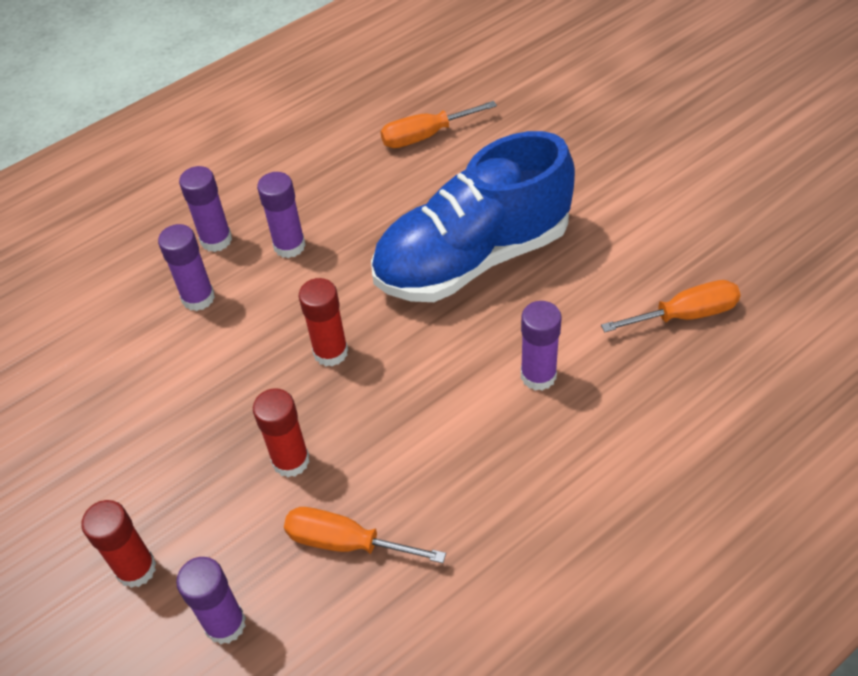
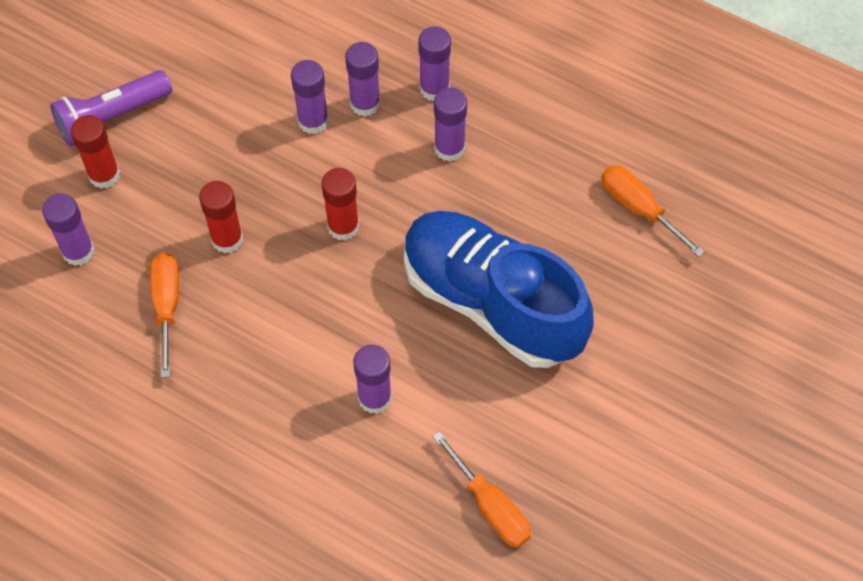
camera: 65 degrees right, 10 degrees up
none -> purple flashlight [50,70,172,147]
none -> purple glue stick [291,60,329,134]

